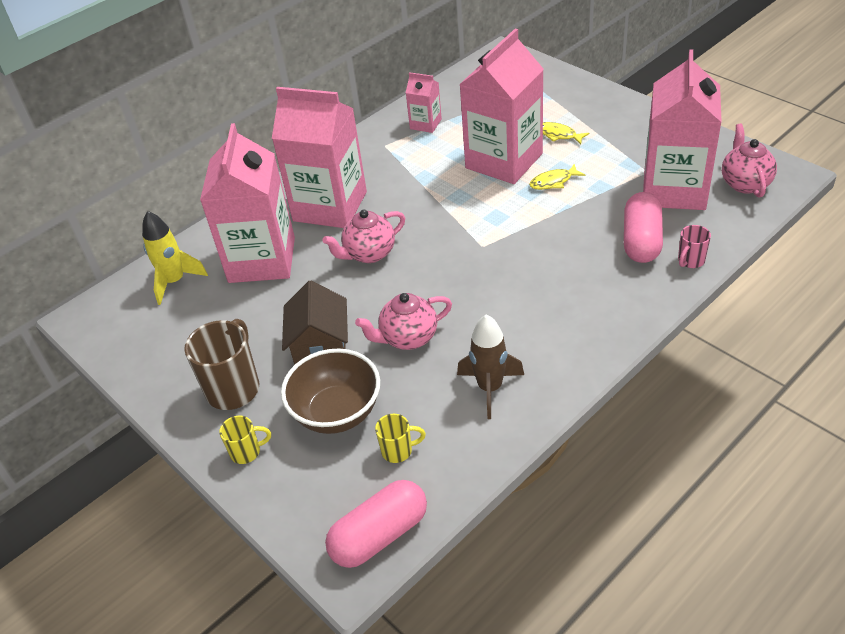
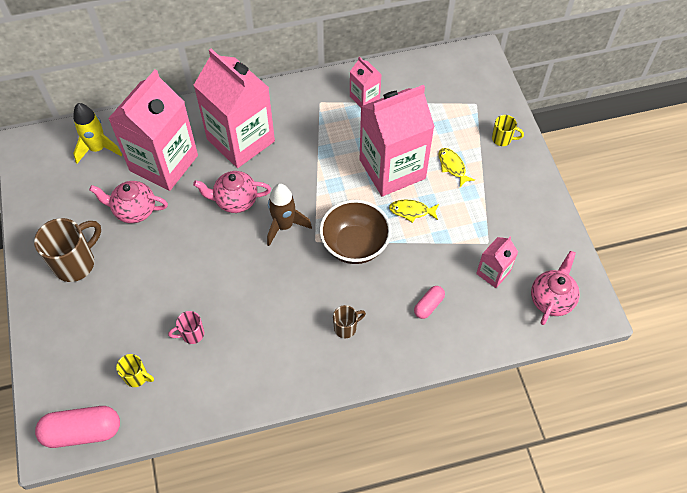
camera: 25 degrees right, 15 degrees up
yellow mug [219,416,271,464] -> yellow mug moved to [492,115,524,146]
brown bowl [281,348,380,434] -> brown bowl moved to [319,199,391,264]
brown house [282,281,348,365] -> none
pink teapot [355,293,452,350] -> pink teapot moved to [89,181,168,223]
brown rocket [457,315,524,419] -> brown rocket moved to [267,183,312,246]
pink capsule [624,192,663,263] -> pink capsule [414,286,445,319], size x0.53
pink carton [643,49,722,210] -> pink carton [476,237,518,288], size x0.46
pink mug [678,225,711,268] -> pink mug moved to [168,311,204,344]
none -> brown mug [333,305,366,338]

